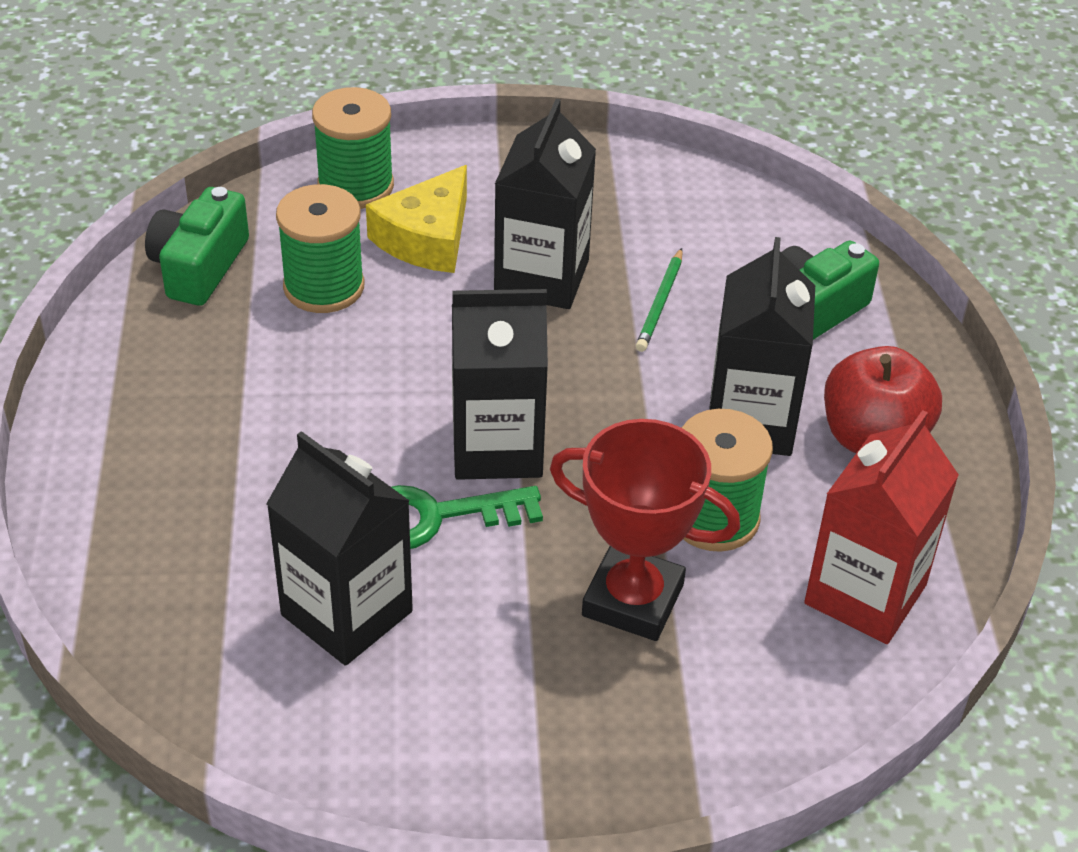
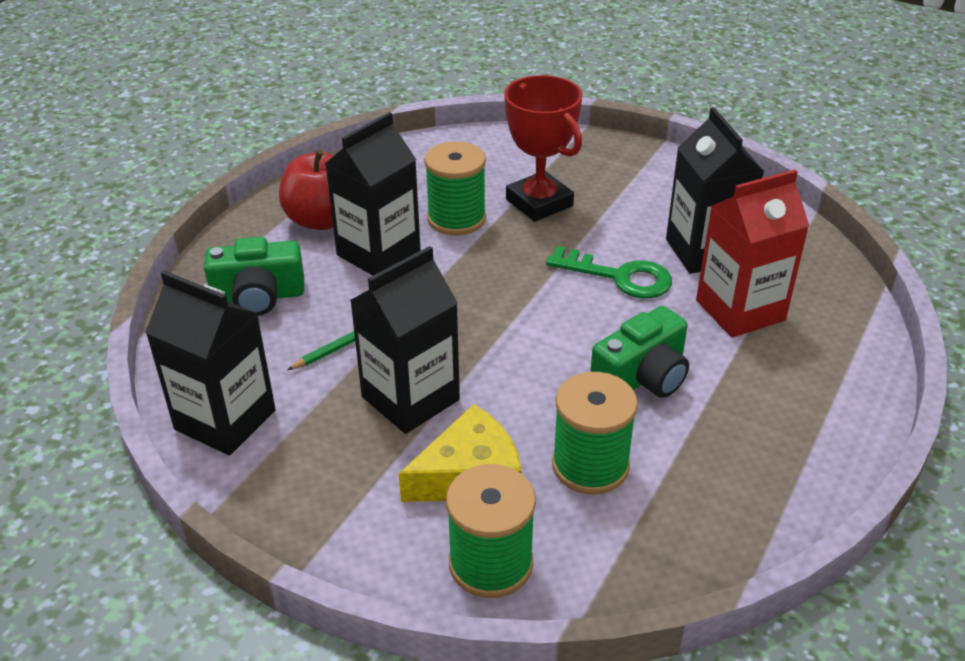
camera: 145 degrees left, 5 degrees down
green camera [145,187,249,306] -> green camera moved to [590,306,689,398]
black carton [452,289,548,480] -> black carton moved to [145,271,276,455]
red carton [804,410,959,644] -> red carton moved to [696,169,809,338]

